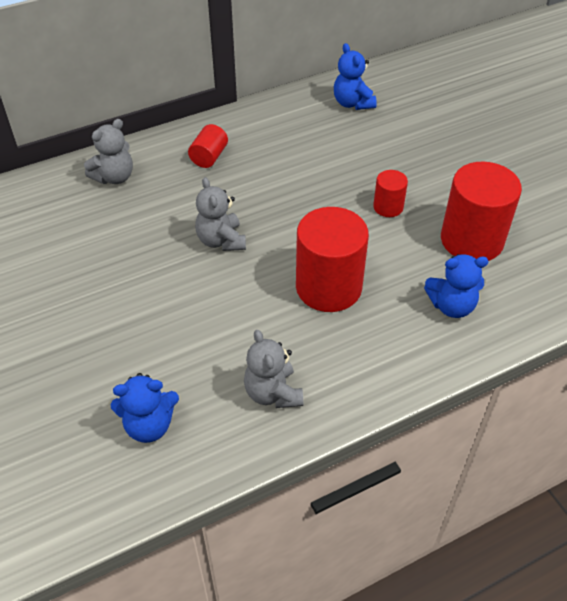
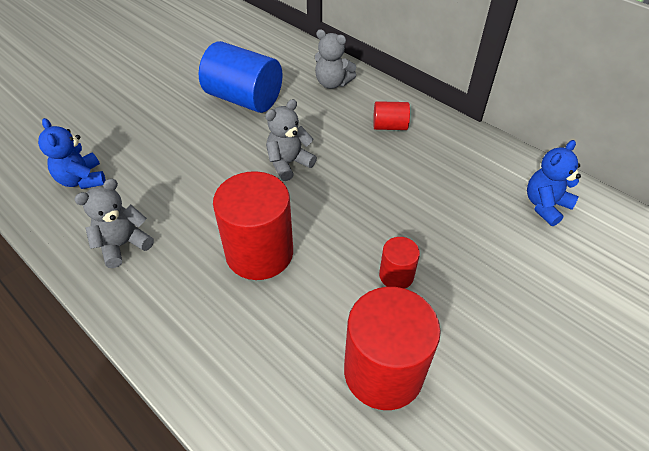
camera: 70 degrees right, 0 degrees up
blue teddy bear [424,254,489,318] -> none
none -> blue cylinder [199,41,283,113]

